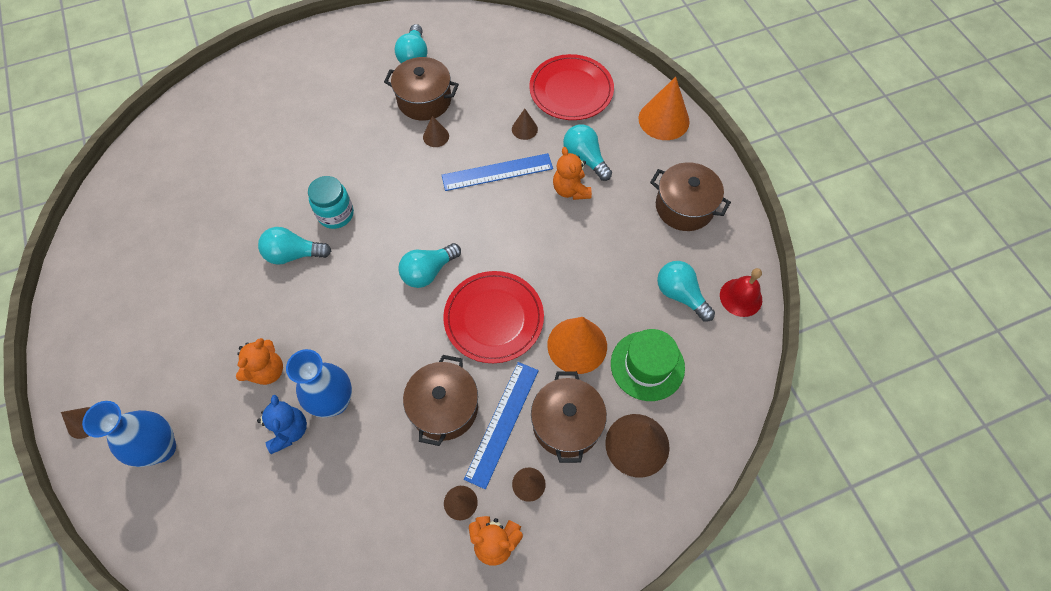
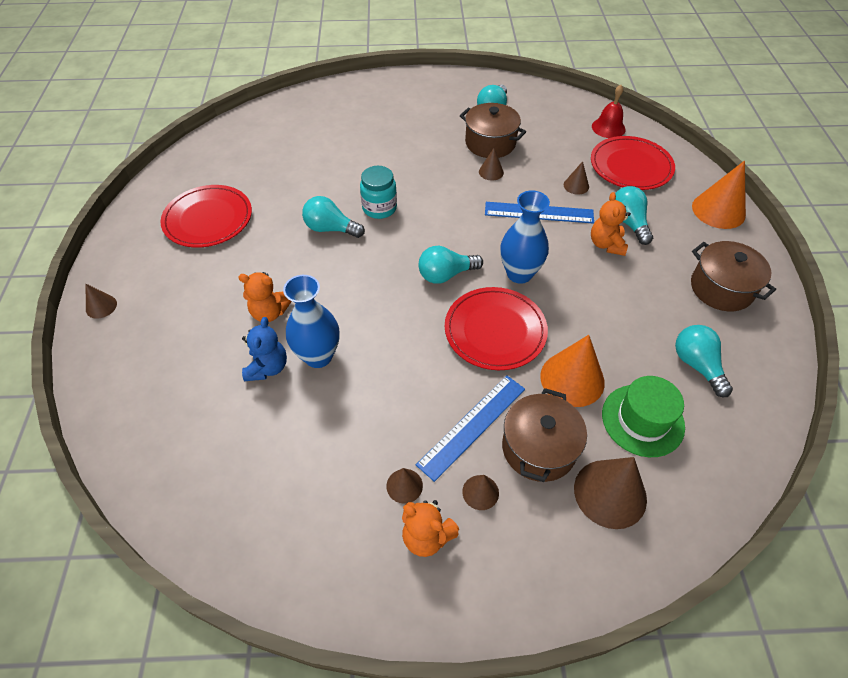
camera: 20 degrees right, 10 degrees down
blue vase [82,401,176,467] -> blue vase moved to [500,190,550,284]
orange teddy bear [236,338,283,385] -> orange teddy bear turned 45 degrees clockwise [238,272,292,322]
brown pot [403,355,478,446] -> none
red bell [720,268,762,317] -> red bell moved to [592,85,626,138]
none -> red plate [160,185,252,248]

